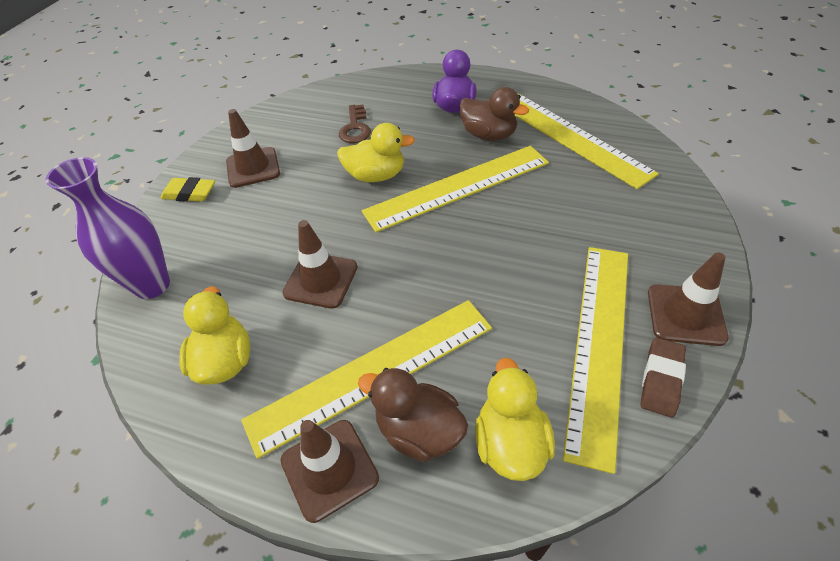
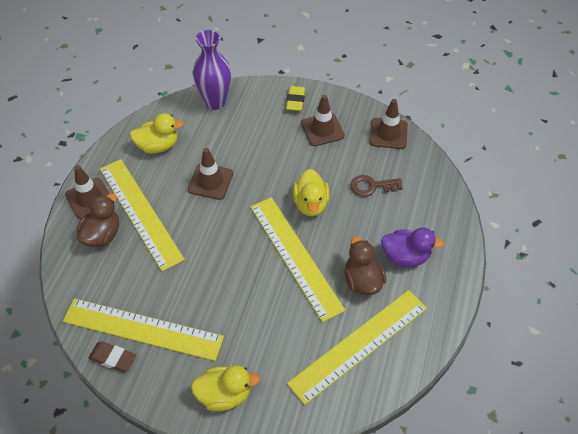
camera: 85 degrees right, 5 degrees up
brown duck [459,87,529,141] -> brown duck turned 135 degrees clockwise [344,236,386,295]
yellow duck [475,358,555,481] -> yellow duck moved to [191,365,260,411]
brown traffic cone [648,252,729,346] -> brown traffic cone moved to [370,99,408,149]

